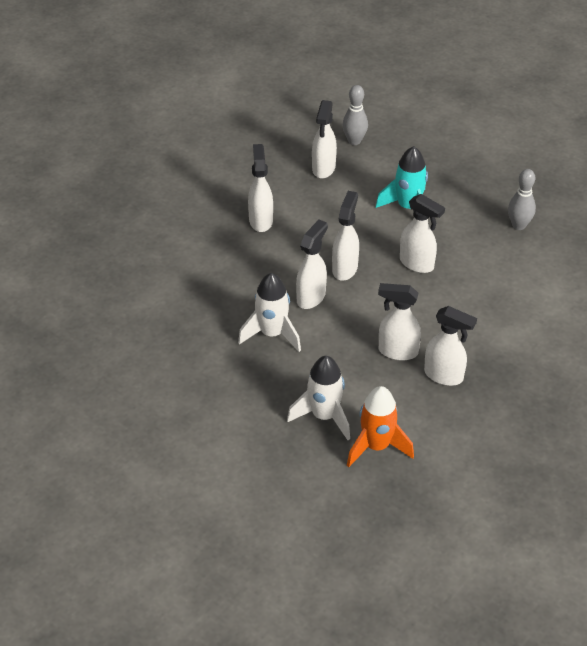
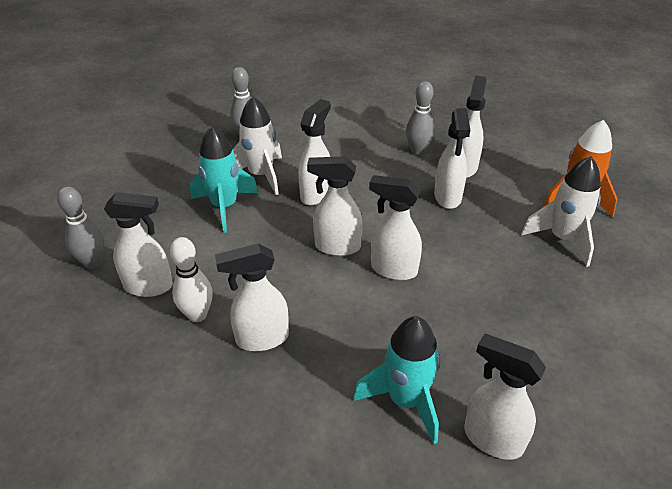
camera: 100 degrees left, 5 degrees down
white rocket [238,273,301,352] -> white rocket moved to [233,96,282,195]
none -> white bowling pin [170,237,213,322]
none -> turquoise rocket [353,316,440,444]
none -> grey bowling pin [406,81,435,155]
none -> white spray bottle [464,333,546,460]

